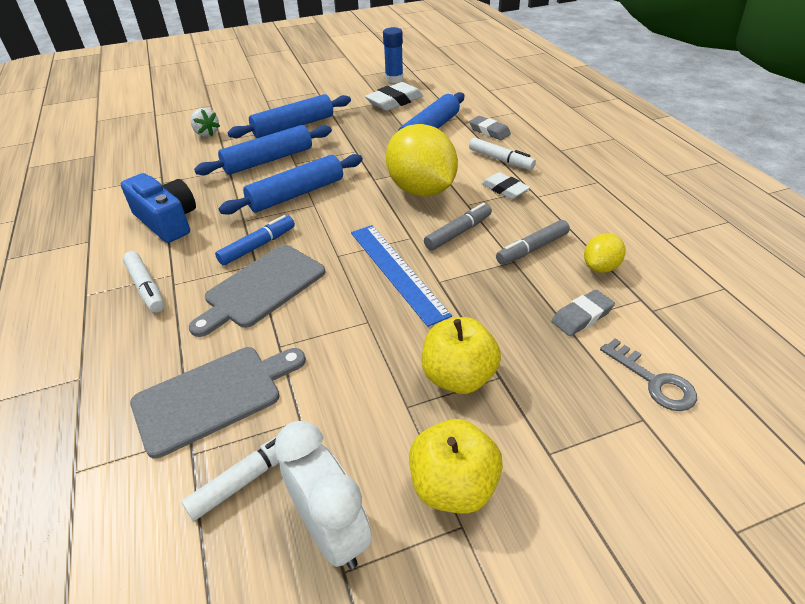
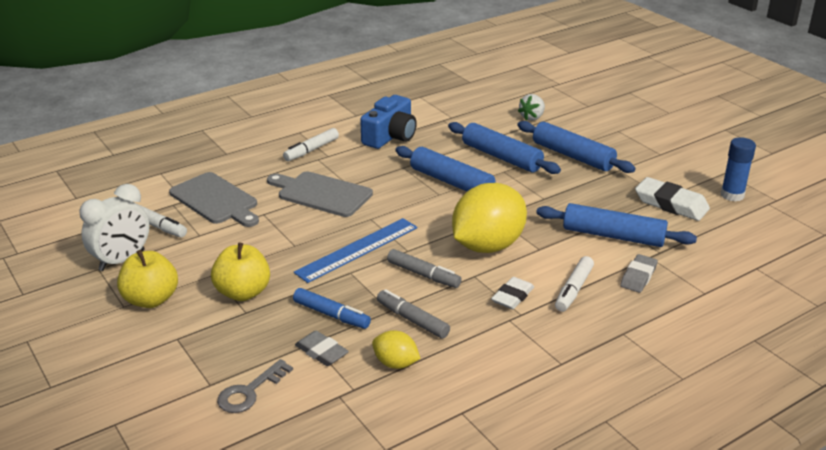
camera: 75 degrees right, 10 degrees down
blue marker [215,215,295,266] -> blue marker moved to [293,288,371,329]

